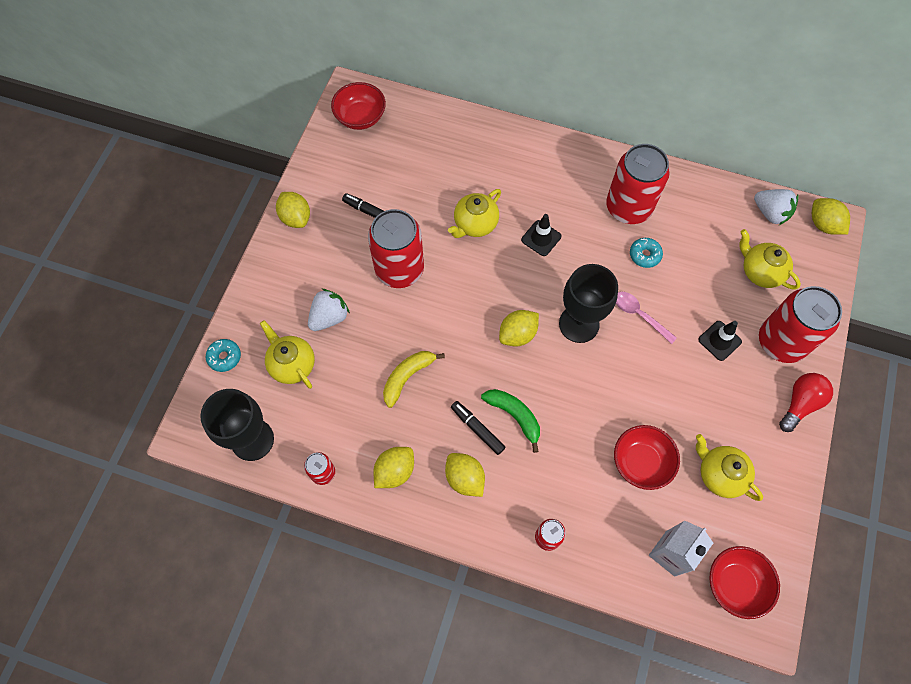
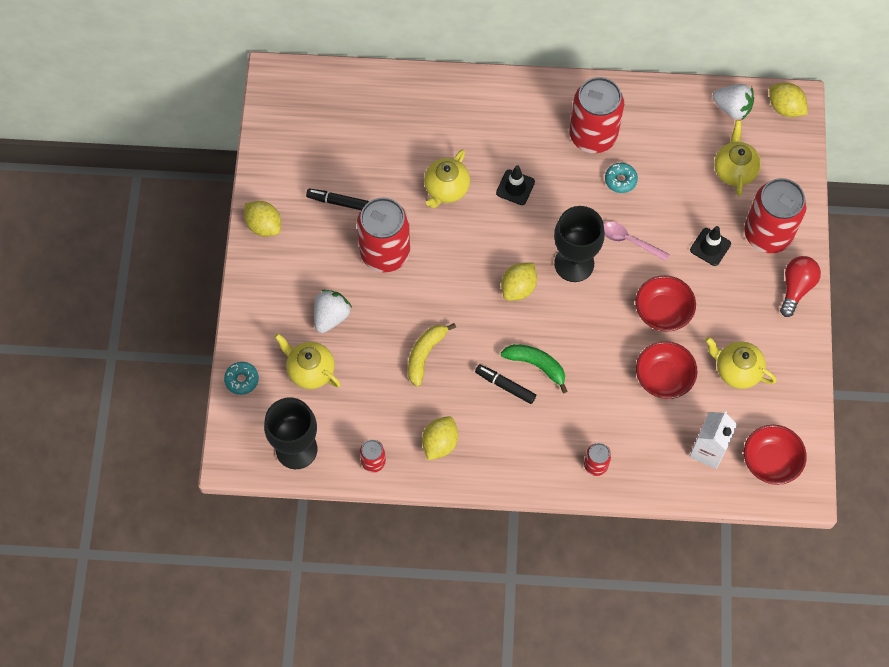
camera: 15 degrees left, 0 degrees up
red bowl [331,82,386,130] -> red bowl moved to [636,275,696,331]
yellow lemon [445,453,485,497] -> none
yellow teapot [740,229,801,290] -> yellow teapot turned 60 degrees clockwise [714,120,761,196]

